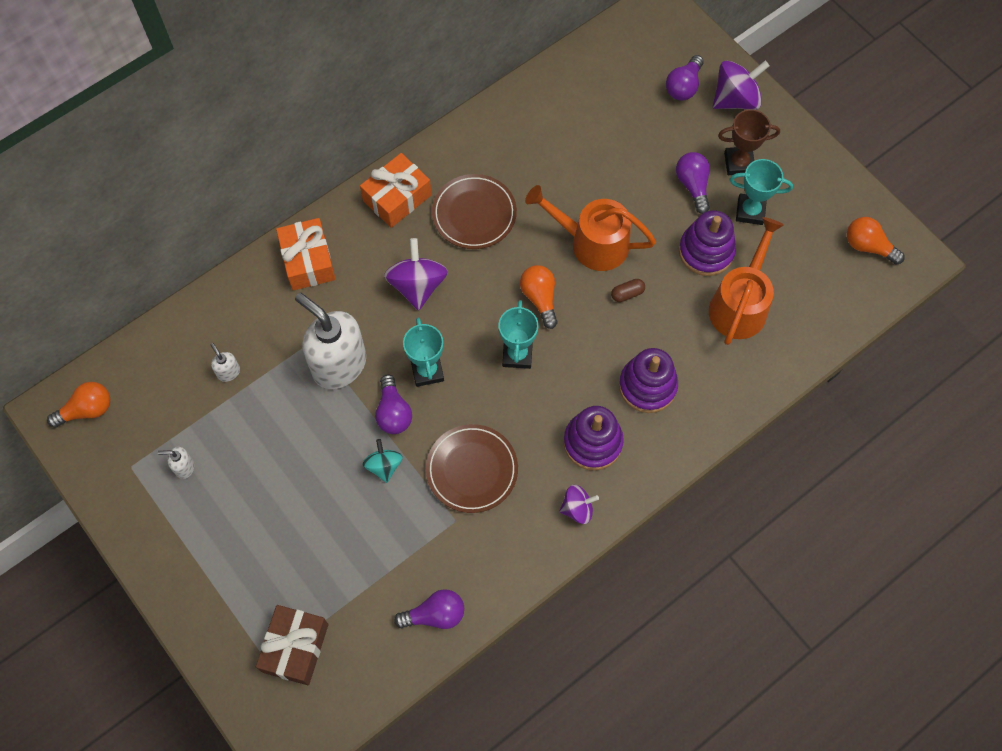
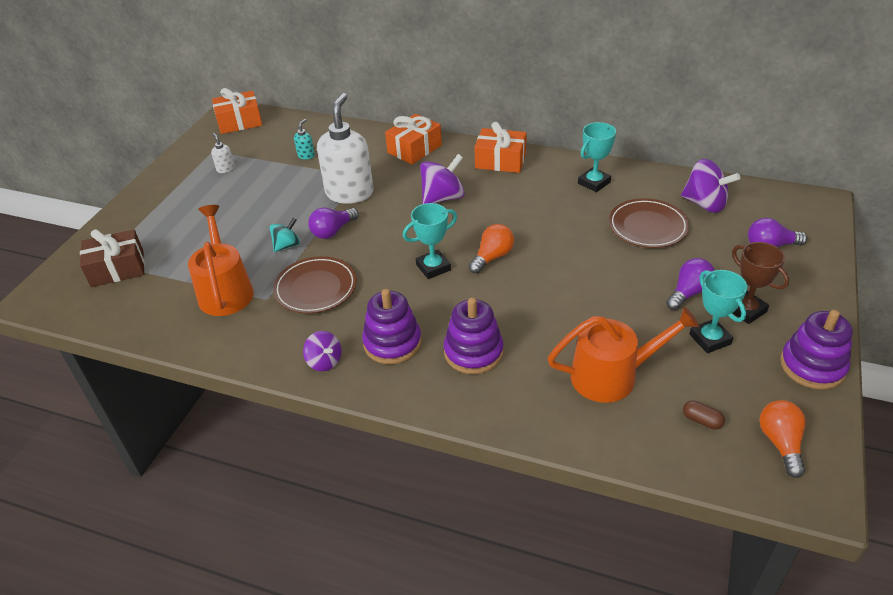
camera: 60 degrees right, 25 degrees down
orange light bulb [47,382,110,428] -> orange gift [212,88,262,134]
white soap dispenser [211,343,240,382] -> turquoise soap dispenser [294,119,315,160]
purple light bulb [394,589,464,629] -> none
turquoise trophy [403,318,444,387] -> turquoise trophy moved to [578,122,616,192]
brown plate [432,174,517,249] -> brown plate moved to [609,198,689,248]
orange watering can [525,185,656,271] -> orange watering can moved to [188,205,254,316]
brown capsule [611,279,645,302] -> brown capsule moved to [683,400,725,429]
purple stacking toy [679,210,736,276] -> purple stacking toy moved to [780,310,853,390]
purple spinning top [713,61,769,110] -> purple spinning top moved to [681,159,740,213]

